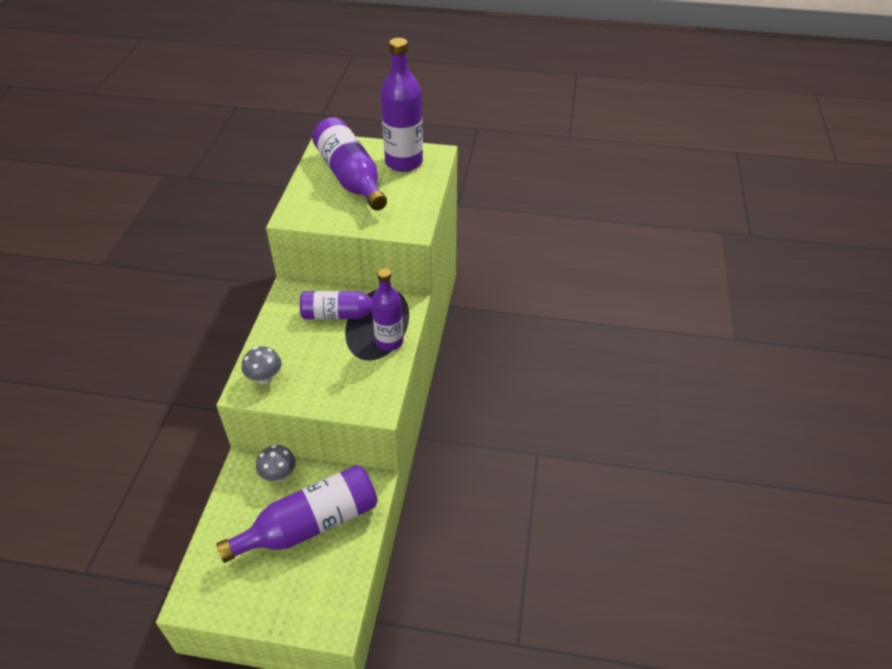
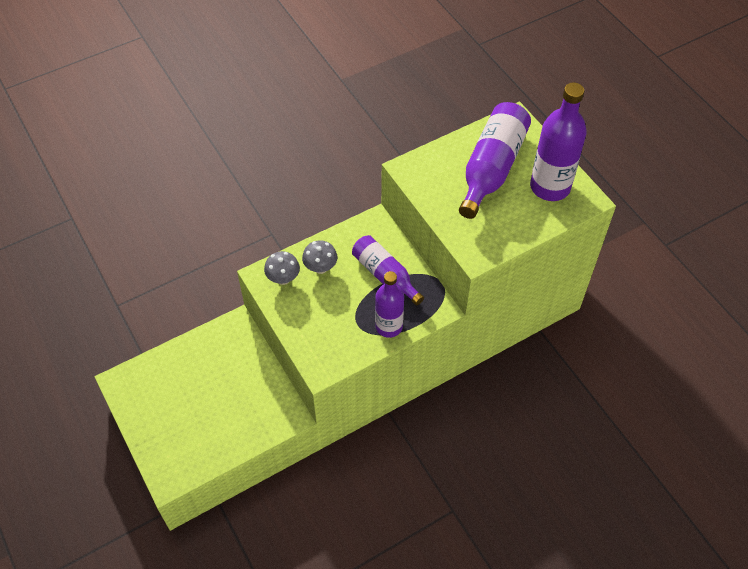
camera: 50 degrees right, 10 degrees up
purple bottle [216,465,377,563] -> none
grey mushroom [256,445,296,482] -> grey mushroom moved to [302,240,337,274]

